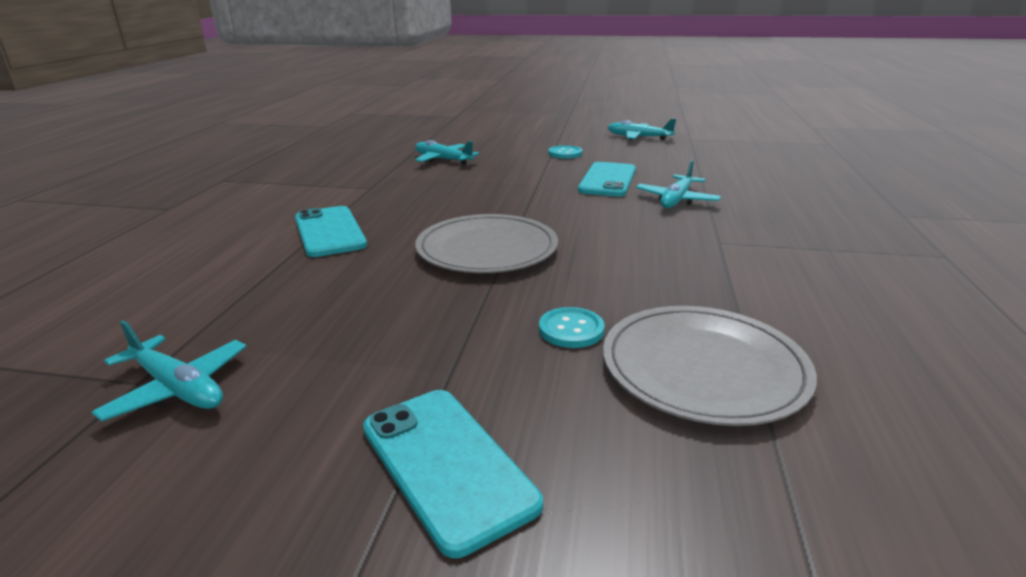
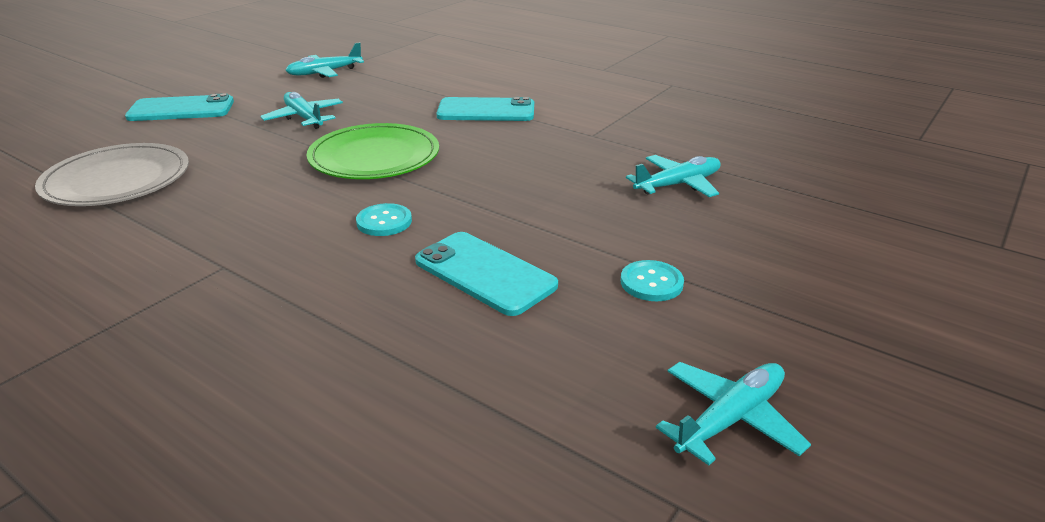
camera: 115 degrees right, 5 degrees up
grey plate [415,214,558,273] -> green plate [306,123,439,179]
turquoise button [539,307,605,348] -> turquoise button moved to [356,203,412,236]
turquoise plane [636,160,721,208] -> turquoise plane moved to [260,92,343,129]

